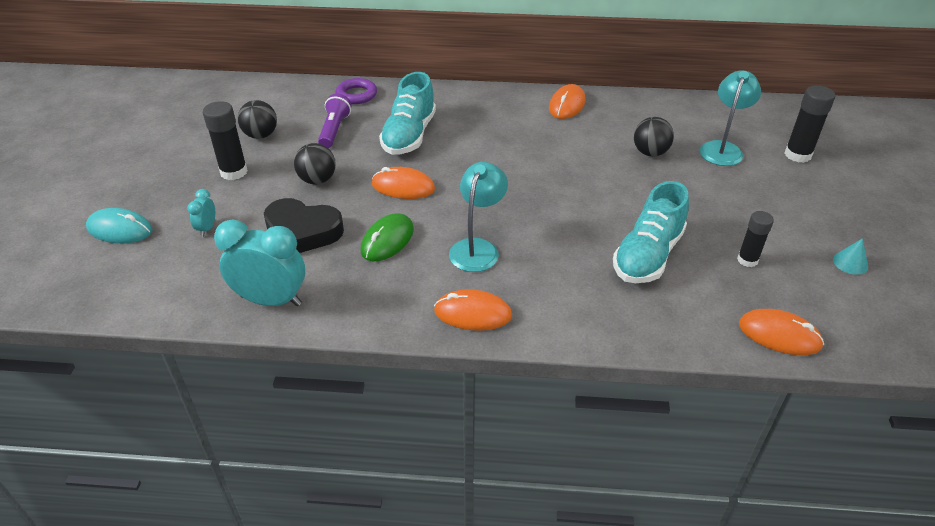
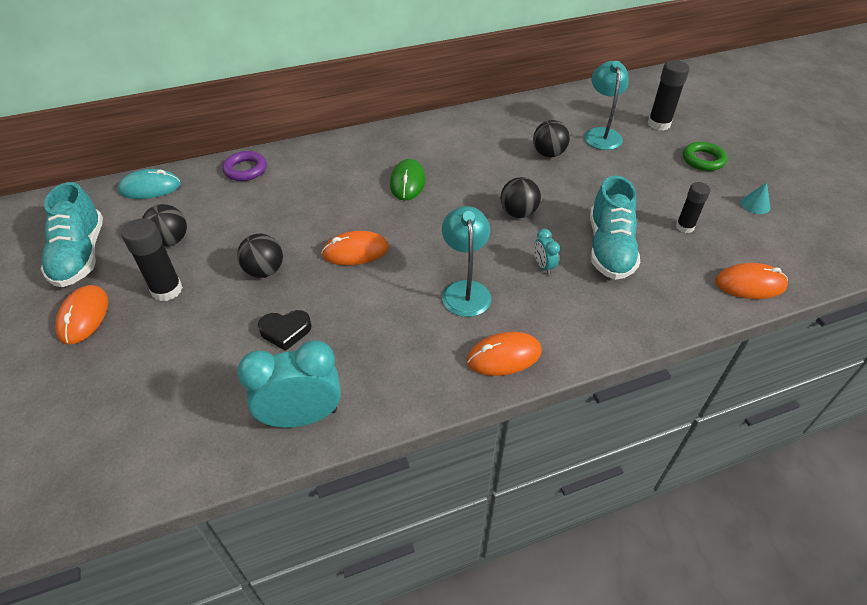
camera: 25 degrees left, 5 degrees up
turquoise mouse [86,208,152,243] -> turquoise mouse moved to [118,169,181,199]
turquoise clock [188,189,215,237] -> turquoise clock moved to [534,229,560,275]
black heart [264,198,344,253] -> black heart [258,310,312,351], size x0.59
purple flashlight [318,93,351,148] -> none
green mouse [361,213,414,261] -> green mouse moved to [390,159,426,200]
turquoise shoe [379,72,436,155] -> turquoise shoe moved to [41,182,103,287]
orange mouse [549,84,586,119] -> orange mouse moved to [55,285,108,345]
none -> black ball [500,177,541,218]
none -> green ring [683,142,727,171]

